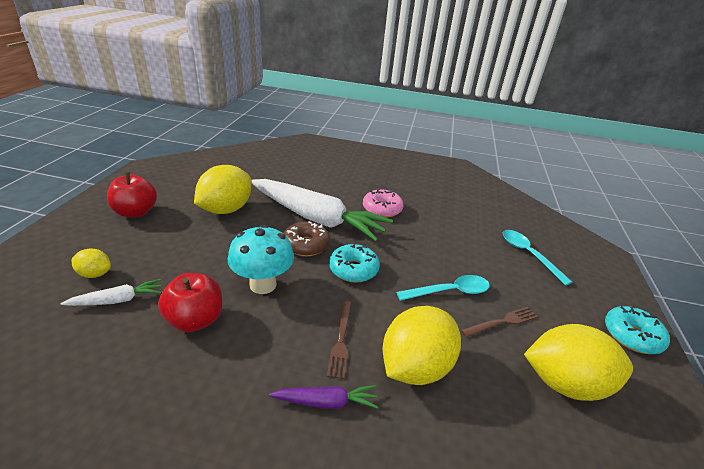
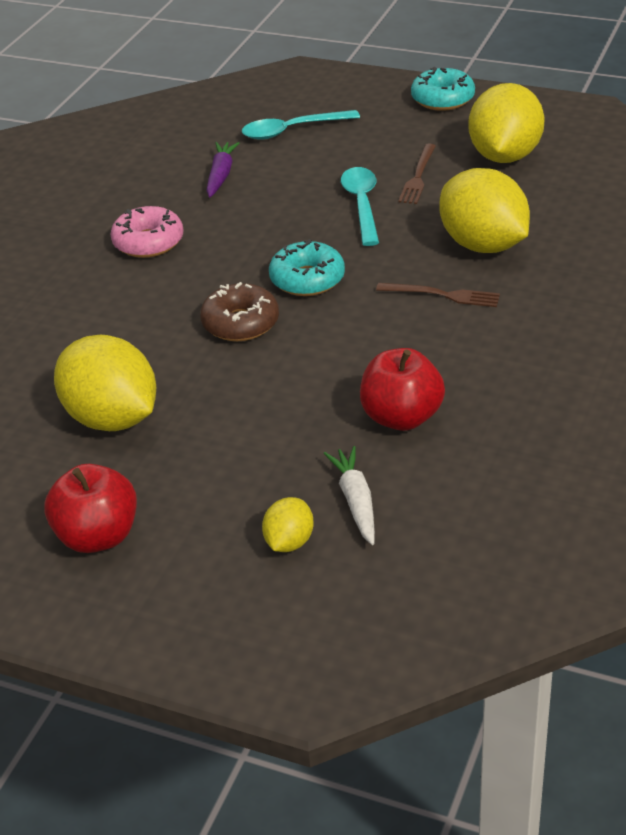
camera: 75 degrees left, 5 degrees up
turquoise mushroom [228,225,294,294] -> none
white carrot [251,179,393,241] -> none
purple carrot [269,385,378,409] -> purple carrot moved to [206,142,239,198]
brown fork [461,307,538,337] -> brown fork turned 150 degrees counterclockwise [398,144,436,204]

